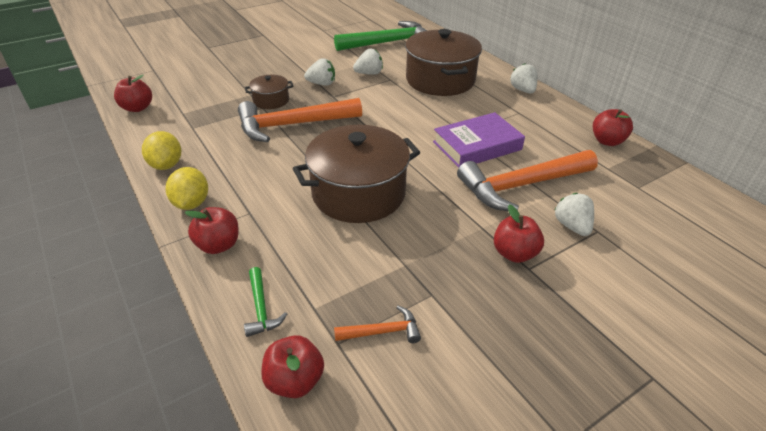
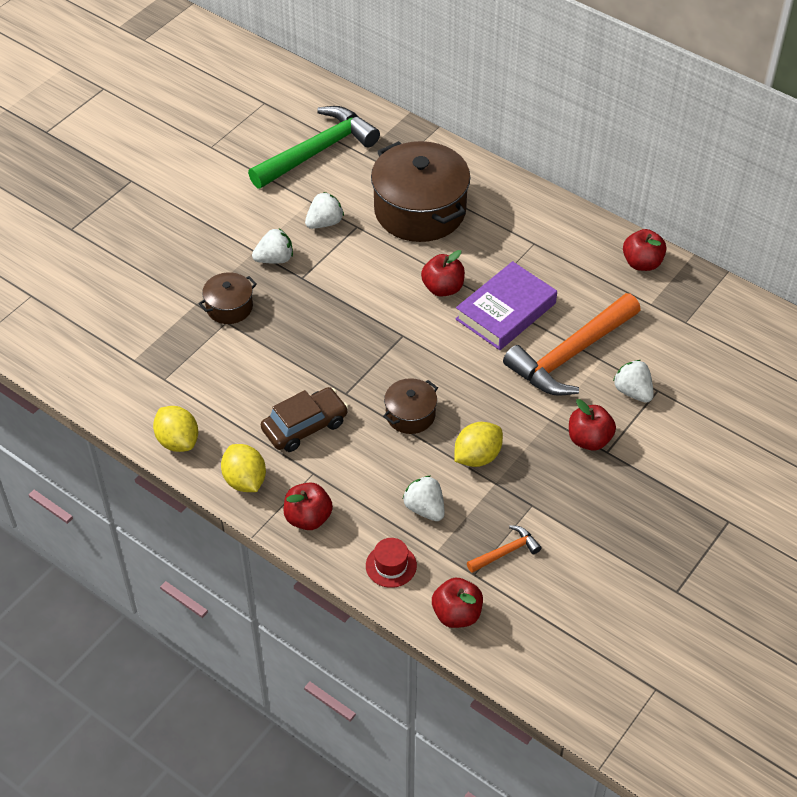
camera: 20 degrees left, 10 degrees up
red apple [114,75,152,112] -> red apple moved to [421,250,465,297]
orange hammer [238,98,362,142] -> none
green hammer [244,267,287,337] -> red hat [366,538,417,588]
brown pot [293,125,420,223] -> brown pot [383,378,438,434], size x0.48
white strawberry [510,63,537,93] -> white strawberry moved to [403,476,445,521]
none -> brown car [261,387,348,452]
none -> yellow lemon [454,422,503,467]

